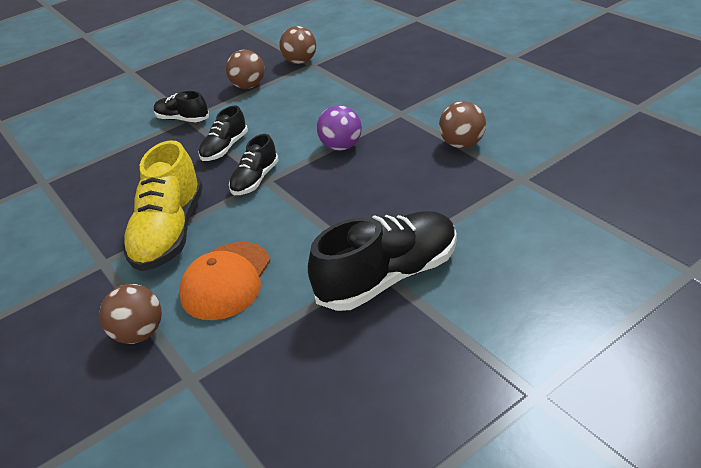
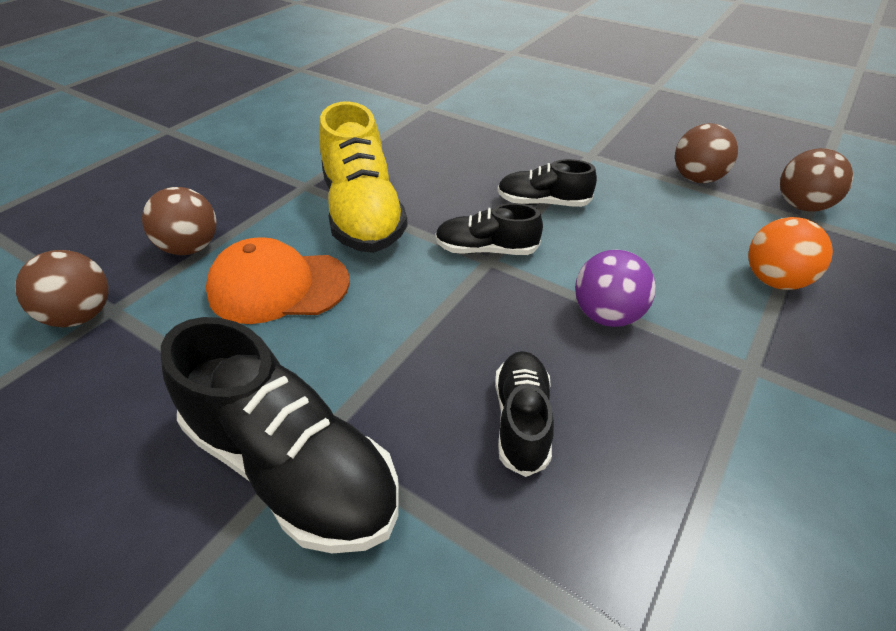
camera: 65 degrees right, 5 degrees up
yellow shoe [122,140,203,271] -> yellow shoe turned 90 degrees counterclockwise [319,102,408,253]
black shoe [154,91,209,122] -> black shoe moved to [495,351,554,477]
brown ball [439,101,486,148] -> brown ball moved to [15,250,108,327]
none -> orange ball [748,217,833,290]

